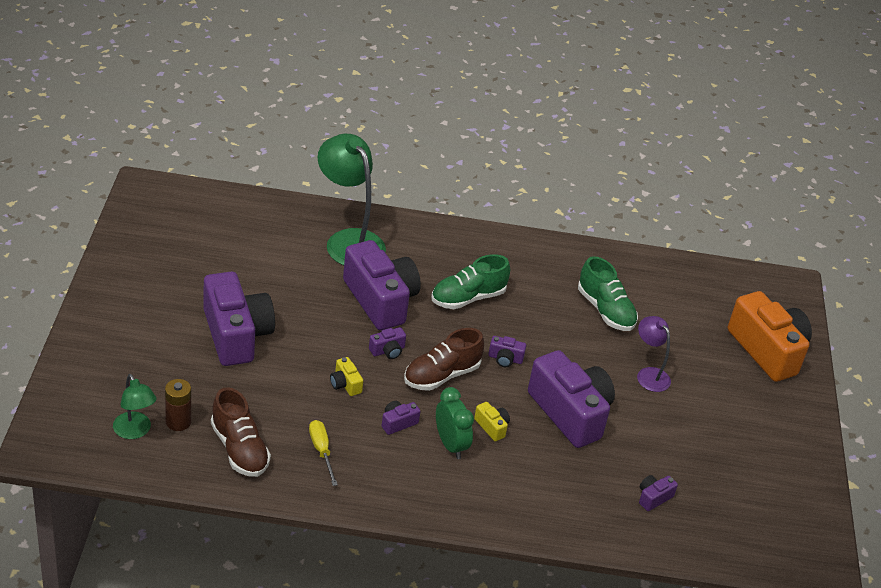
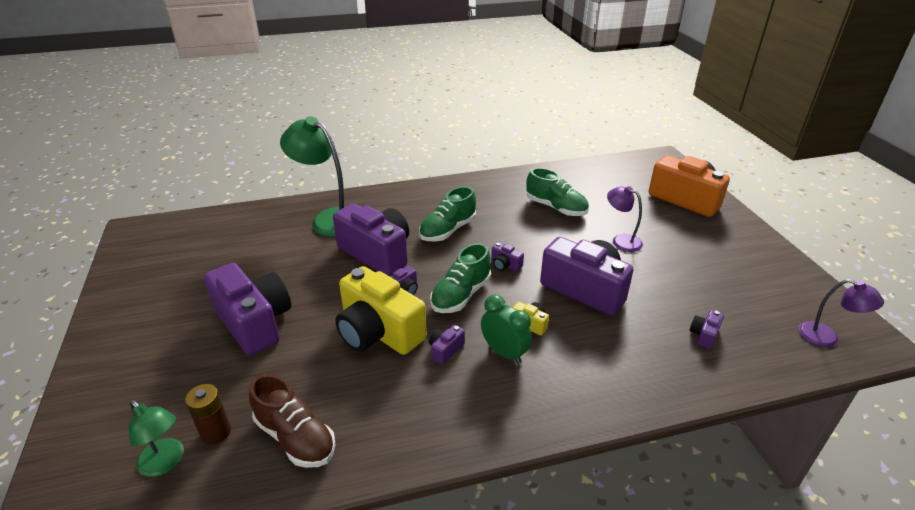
camera: 15 degrees left, 5 degrees down
yellow screwdriver [309,420,338,486] -> none
yellow camera [330,357,363,396] -> yellow camera [335,266,427,355], size x2.47
brown shoe [404,328,484,391] -> green shoe [430,243,491,313]
purple camera [488,336,526,367] -> purple camera turned 45 degrees clockwise [491,242,524,271]
none -> purple lamp [798,279,884,347]

